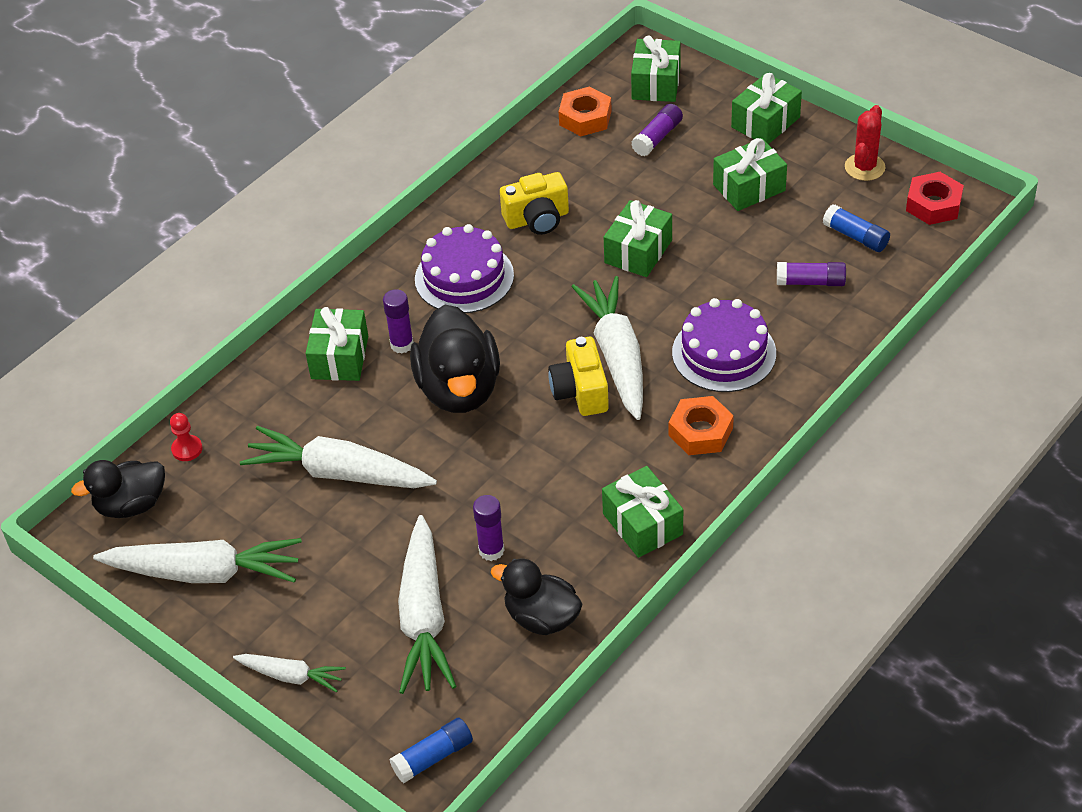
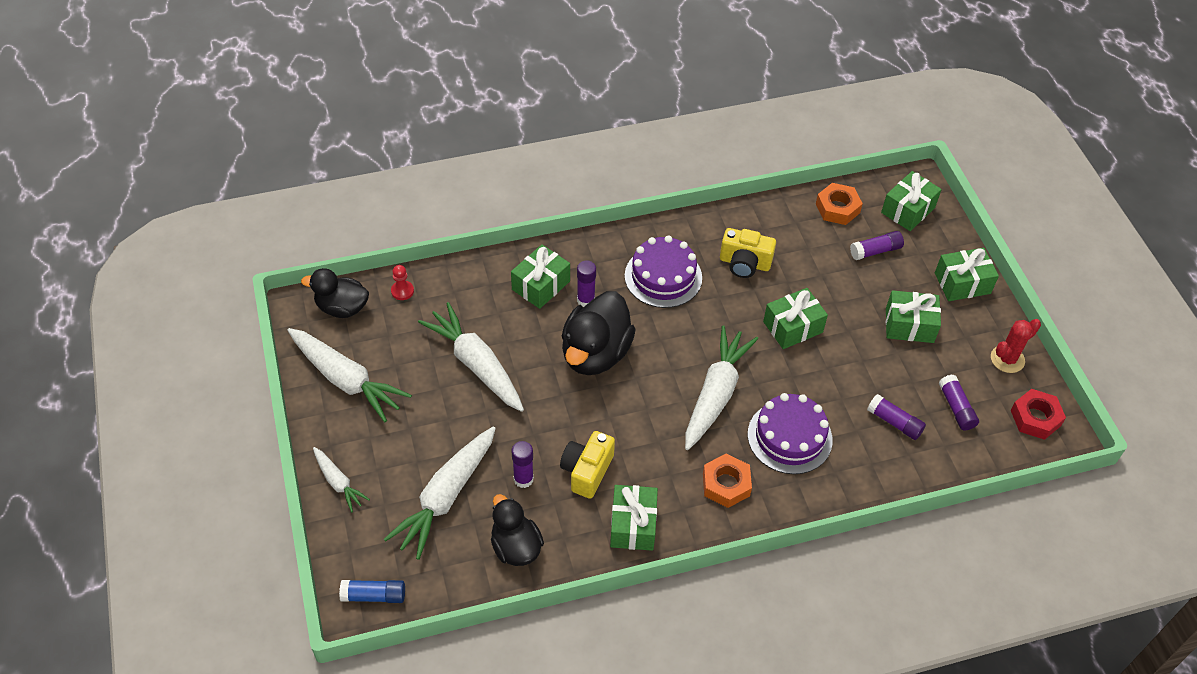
camera: 30 degrees right, 5 degrees up
yellow camera [548,337,609,416] -> yellow camera moved to [560,431,615,499]
blue glue stick [823,204,890,252] -> purple glue stick [939,375,979,431]

